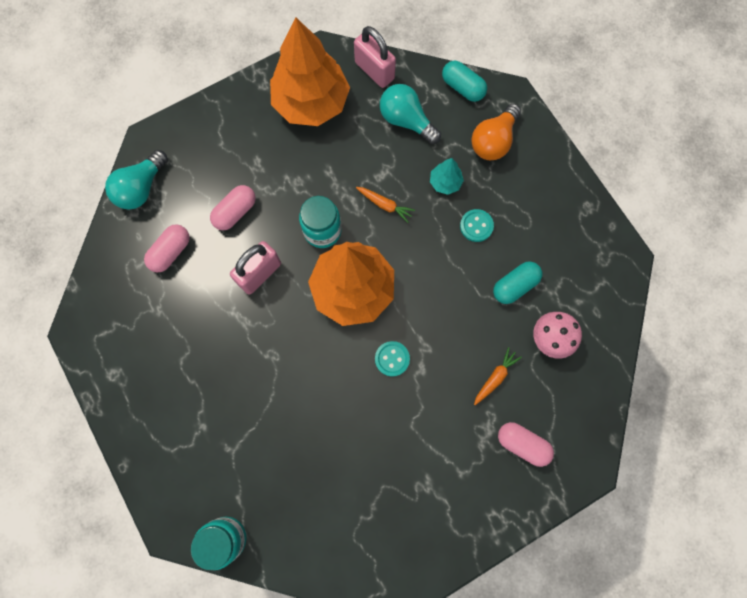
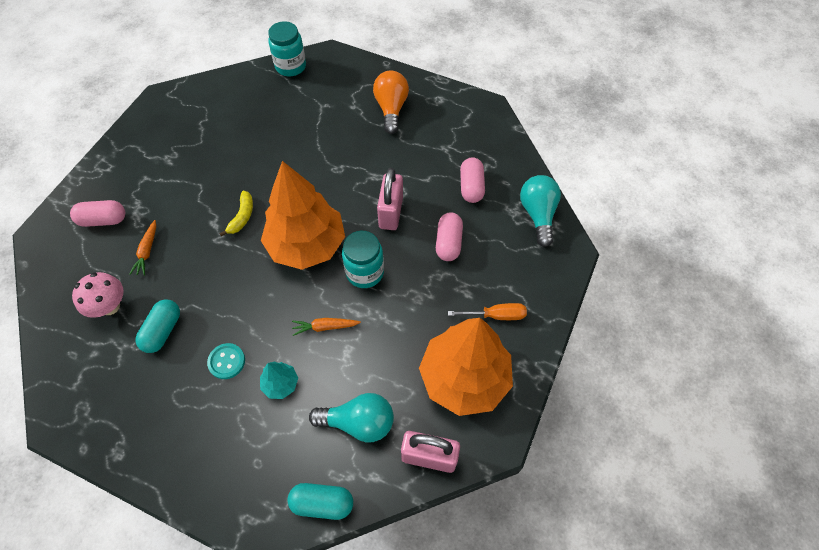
camera: 145 degrees right, 15 degrees down
turquoise button [375,341,410,377] -> yellow banana [219,191,253,236]
orange light bulb [471,104,521,160] -> orange light bulb moved to [373,70,409,134]
none -> orange screwdriver [448,303,527,320]

